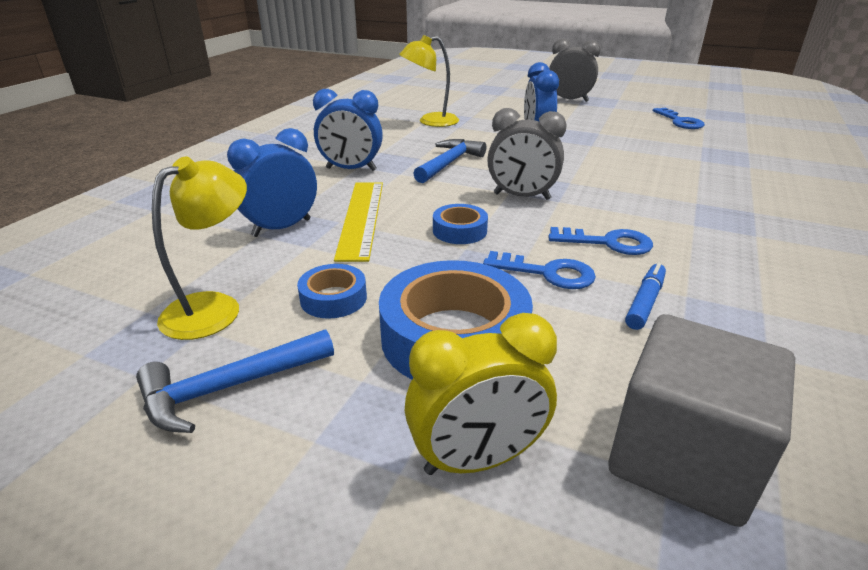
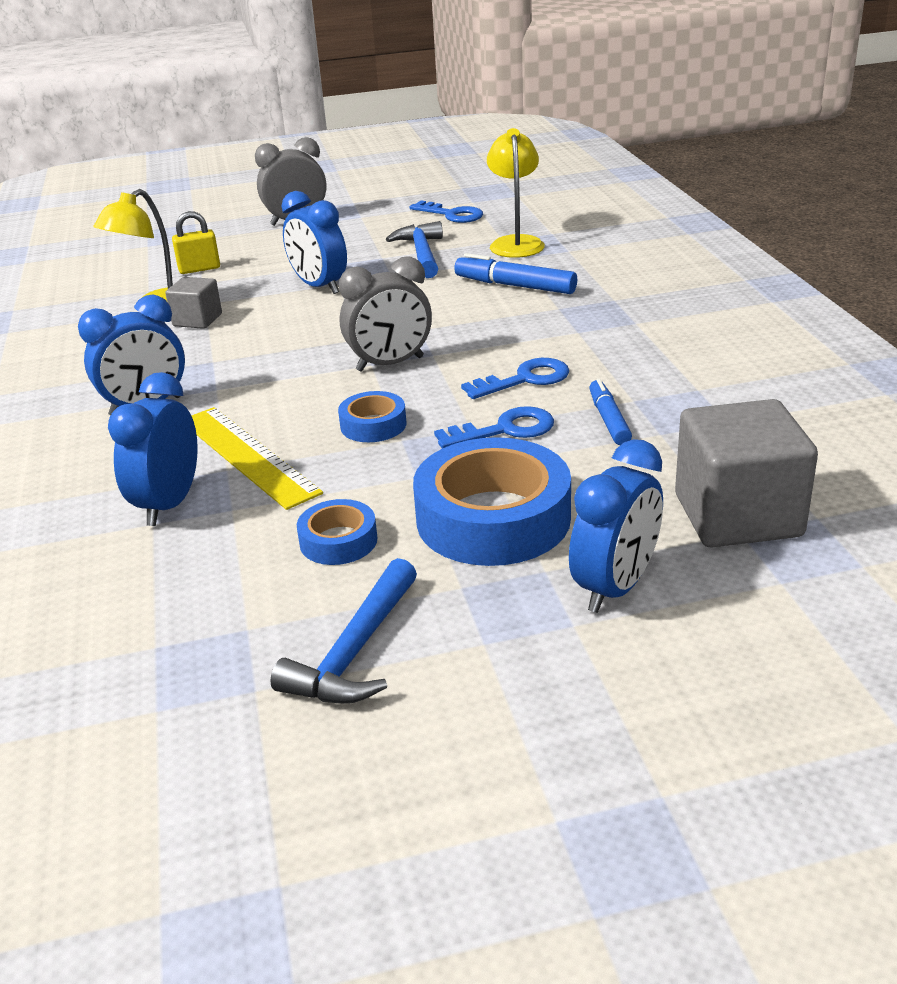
camera: 35 degrees left, 0 degrees up
yellow lamp [152,156,247,340] -> yellow lamp moved to [487,128,545,258]
yellow clock [404,313,557,475] -> blue clock [569,439,663,613]
blue hammer [413,139,486,183] -> blue hammer moved to [386,221,443,278]
none -> grey cube [165,277,222,329]
none -> yellow padlock [172,211,220,274]
none -> blue marker [454,253,577,294]

